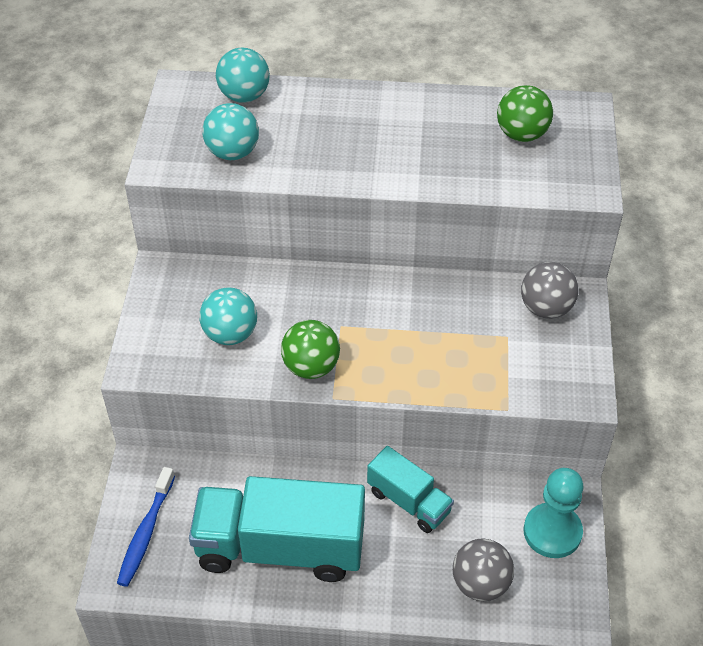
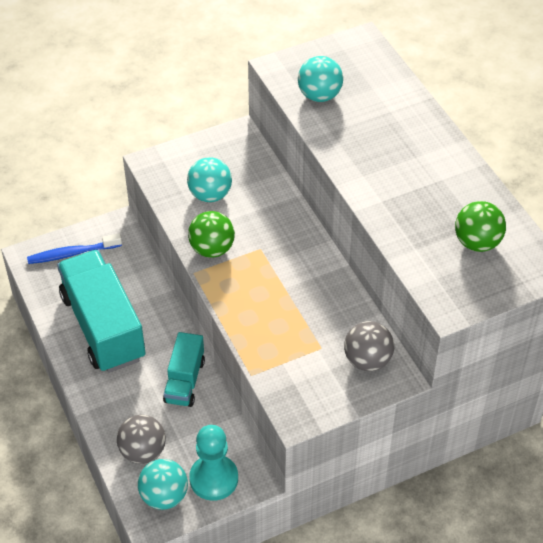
camera: 60 degrees right, 0 degrees up
turquoise ball [216,48,270,103] -> turquoise ball moved to [138,459,188,510]

